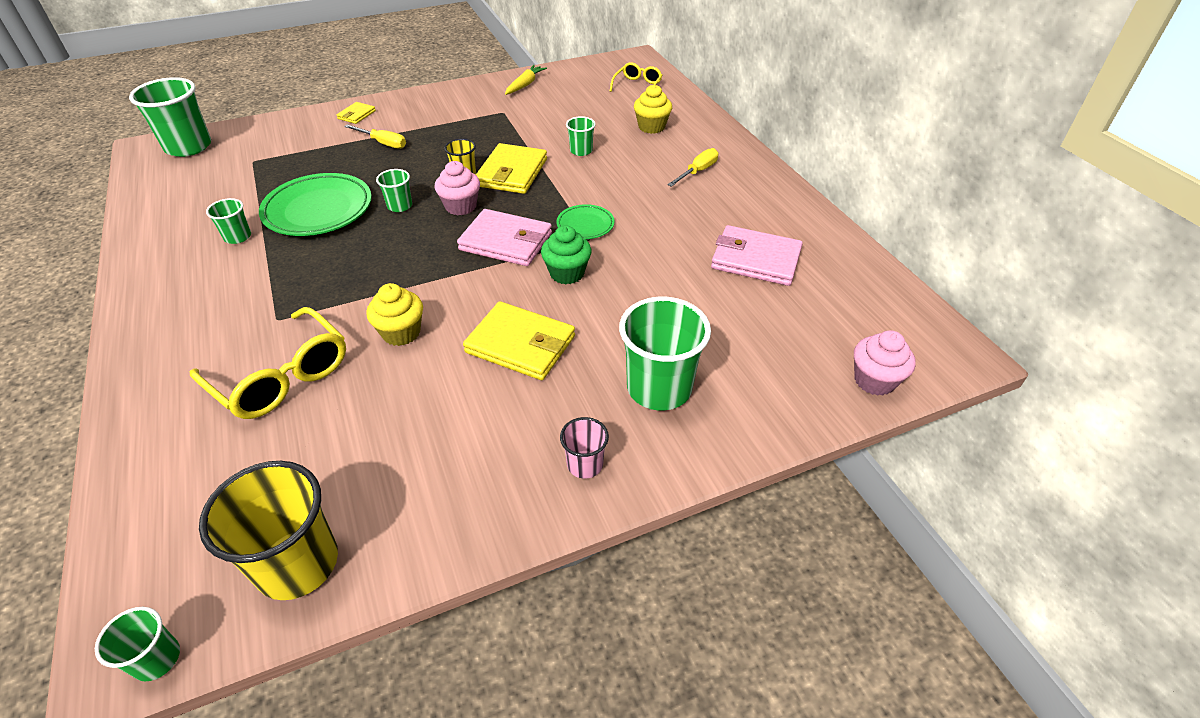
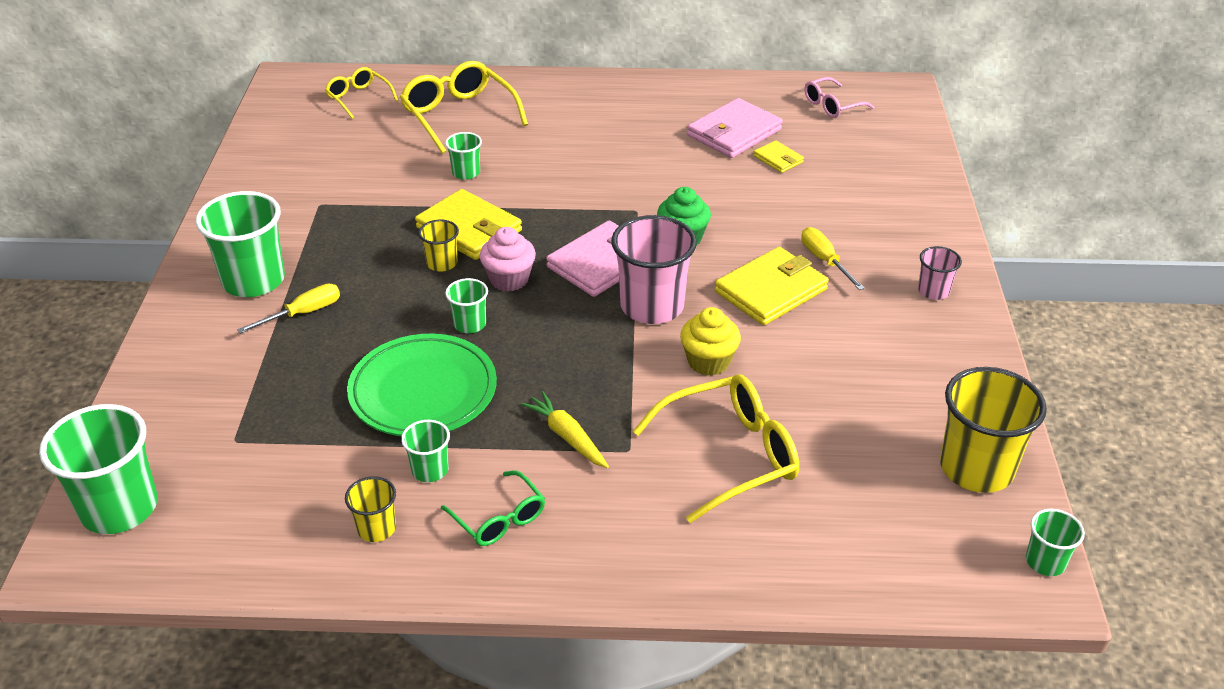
camera: 65 degrees left, 5 degrees down
yellow wallet [336,102,376,124] -> yellow wallet moved to [753,140,804,173]
yellow carrot [505,65,547,95] -> yellow carrot moved to [521,391,609,468]
green plate [556,204,615,239] -> none
green cup [619,297,711,410] -> green cup moved to [196,191,285,297]
yellow cupcake [634,84,672,134] -> yellow glasses [400,61,528,154]
yellow screwdriver [668,148,718,187] -> yellow screwdriver moved to [801,227,865,290]
pink cupcake [854,330,916,396] -> none
none -> yellow cup [345,476,396,542]
none -> green glasses [441,471,545,546]
none -> pink cup [611,215,697,324]
none -> pink glasses [804,77,874,118]

